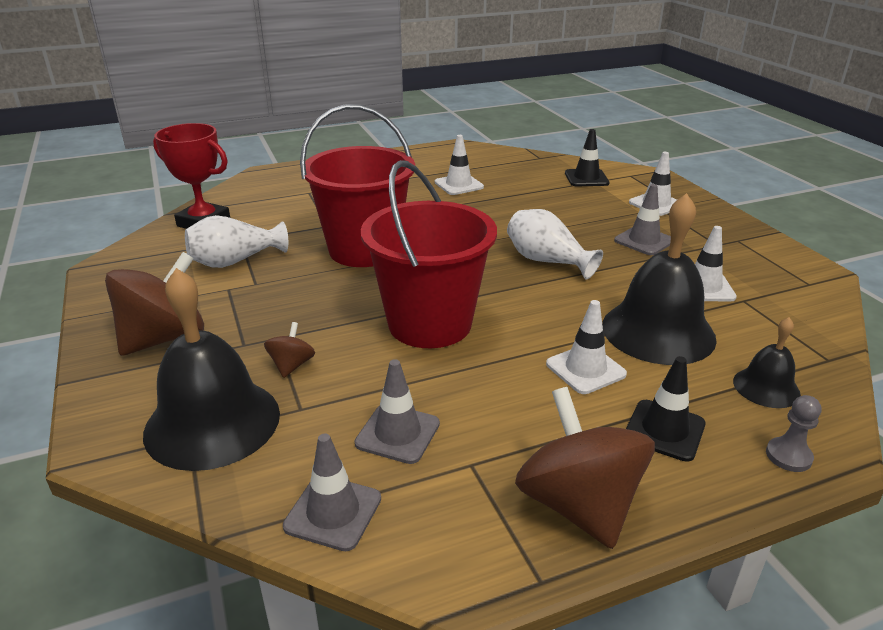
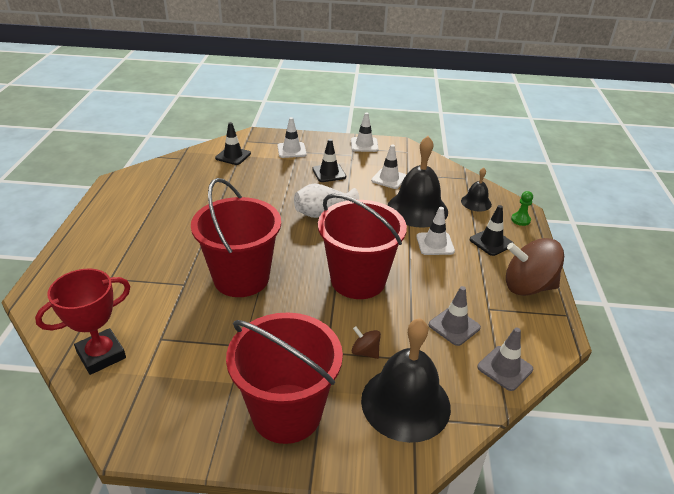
camera: 65 degrees left, 5 degrees up
brown spinning top [105,252,204,356] -> red bucket [226,312,343,444]
white vase [185,215,288,268] -> none
white traffic cone [435,135,484,195] -> white traffic cone moved to [351,112,378,152]
grey traffic cone [614,184,671,255] -> black traffic cone [312,139,346,182]
grey pawn [766,395,821,472] -> green pawn [511,191,533,226]

